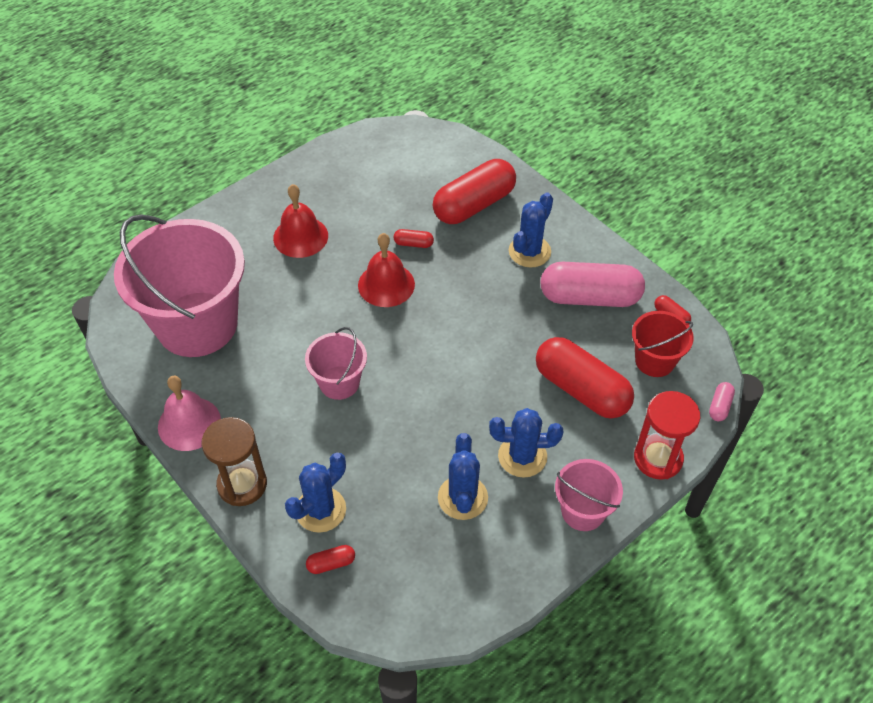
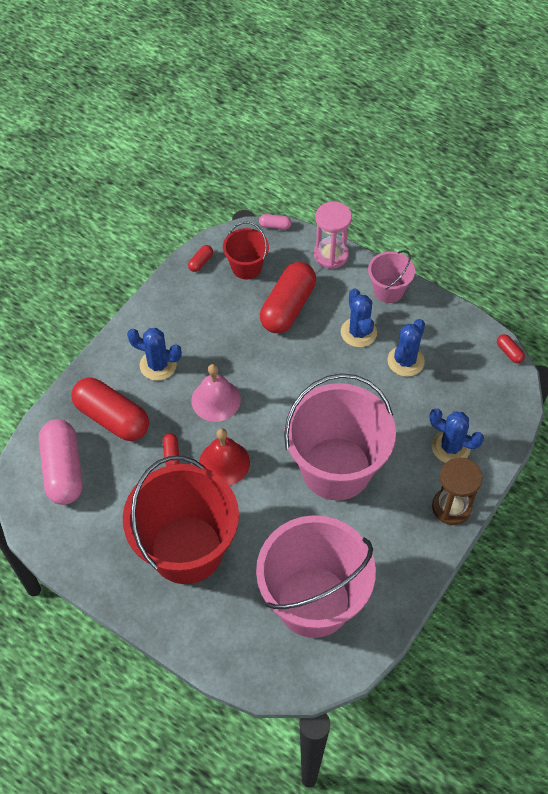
camera: 105 degrees left, 5 degrees up
pink bell [158,376,221,451] -> pink bell moved to [191,364,241,422]
red bell [273,184,328,258] -> red bucket [123,456,239,584]
pink bucket [305,327,367,400] -> pink bucket [284,373,396,501], size x2.09
red capsule [306,545,355,574] -> red capsule moved to [497,334,525,363]
blue cactus [438,433,488,520] -> blue cactus turned 45 degrees counterclockwise [387,319,425,377]
pink capsule [540,262,645,307] -> pink capsule moved to [39,419,82,505]
red hourglass [634,391,700,480] -> pink hourglass [314,202,352,269]

